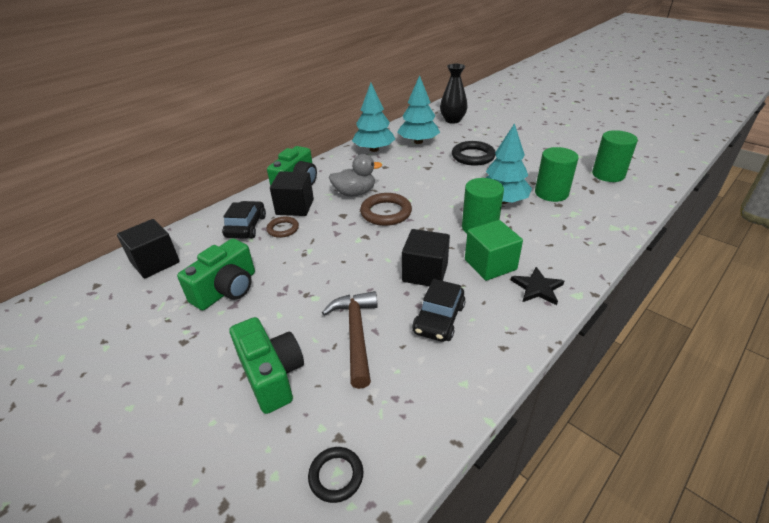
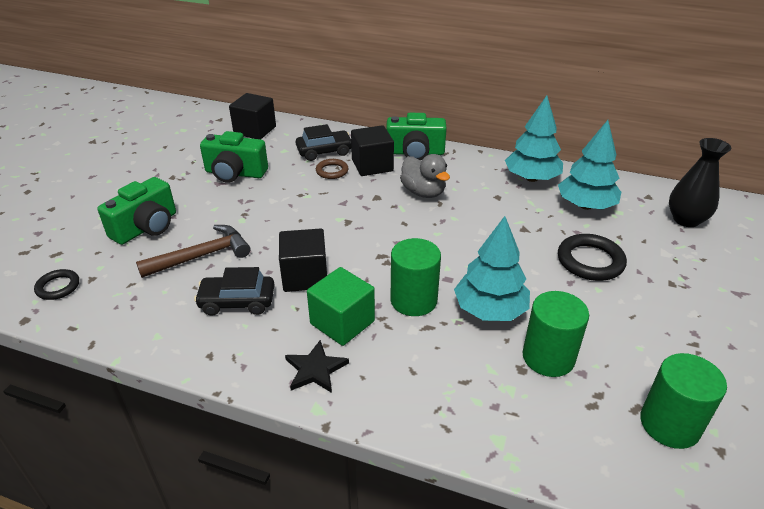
camera: 65 degrees right, 0 degrees up
brown ring [360,193,412,226] -> none

